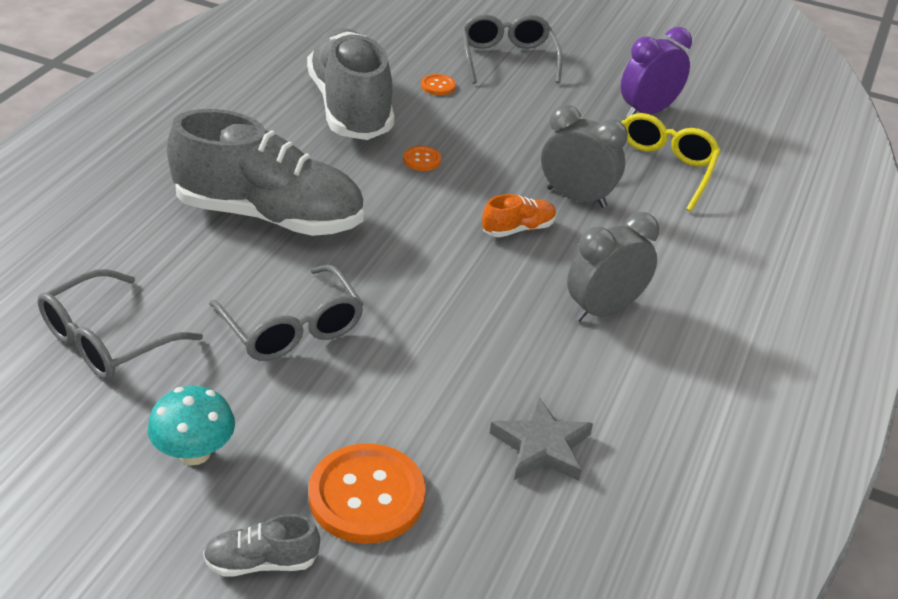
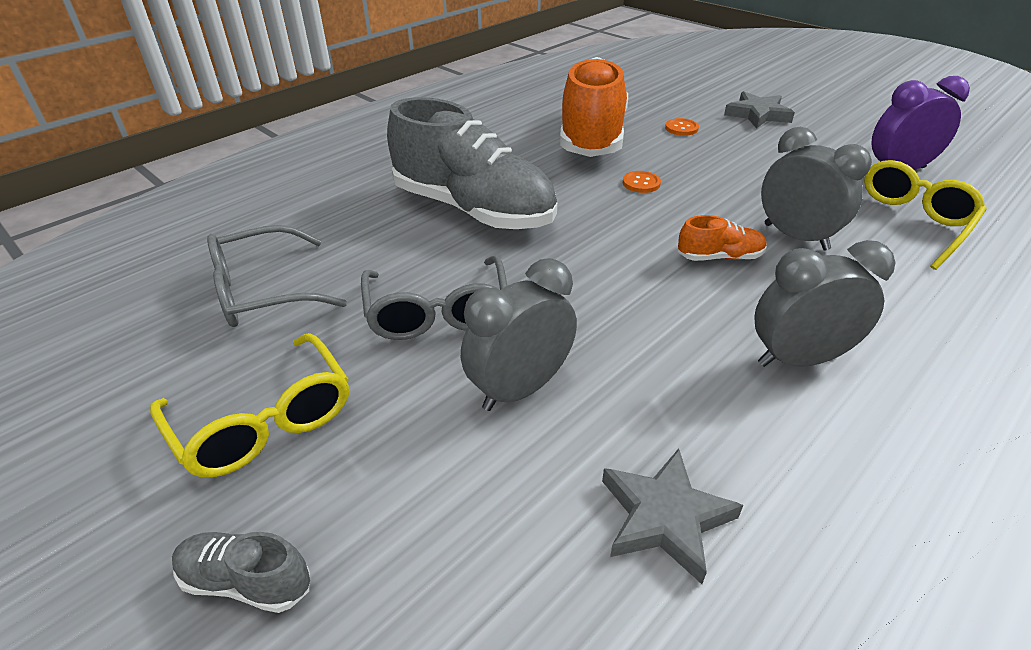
camera: 25 degrees right, 0 degrees up
turquoise mushroom [148,386,235,465] -> yellow glasses [150,333,349,477]
grey shoe [307,28,395,140] -> orange shoe [560,57,628,157]
orange button [309,443,426,544] -> none
grey glasses [462,14,563,84] -> grey star [724,91,795,129]
none -> grey clock [461,258,577,411]

